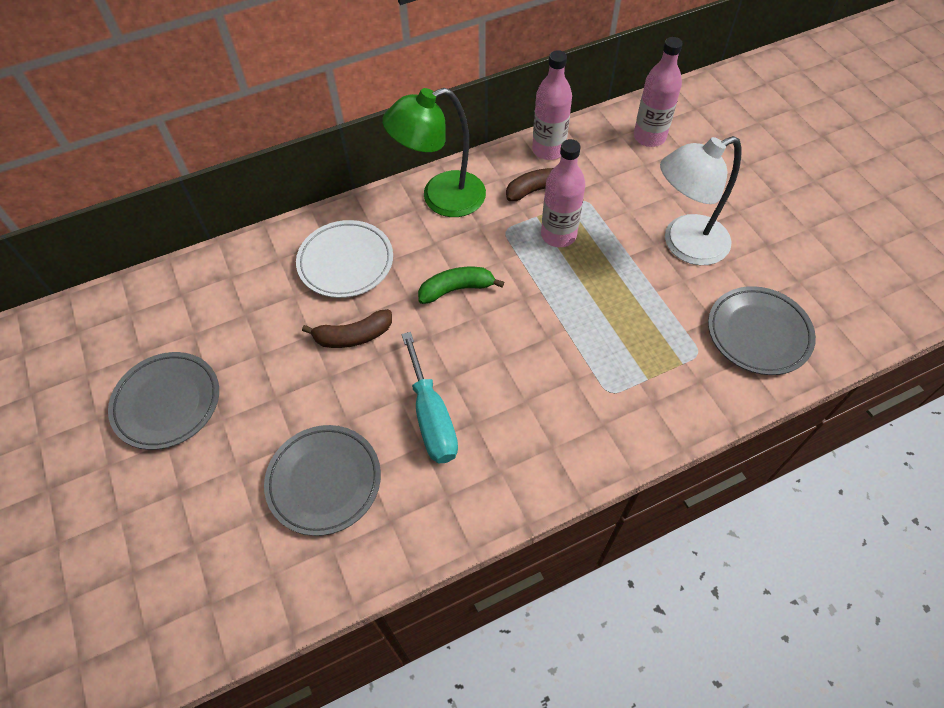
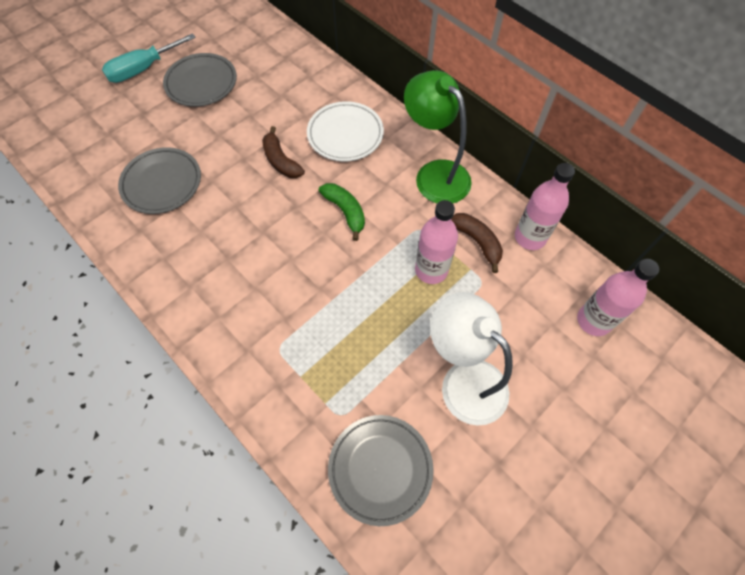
camera: 70 degrees right, 5 degrees up
turquoise screwdriver [402,332,458,463] -> turquoise screwdriver moved to [102,33,196,83]

